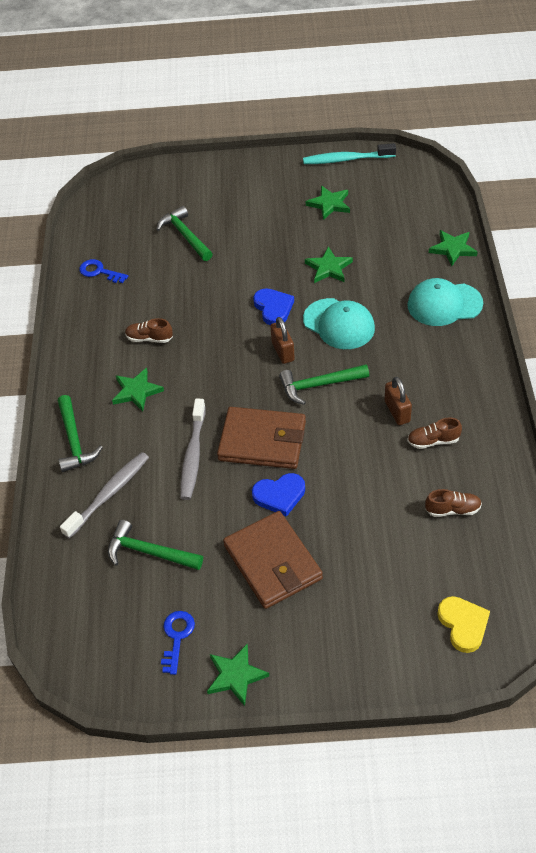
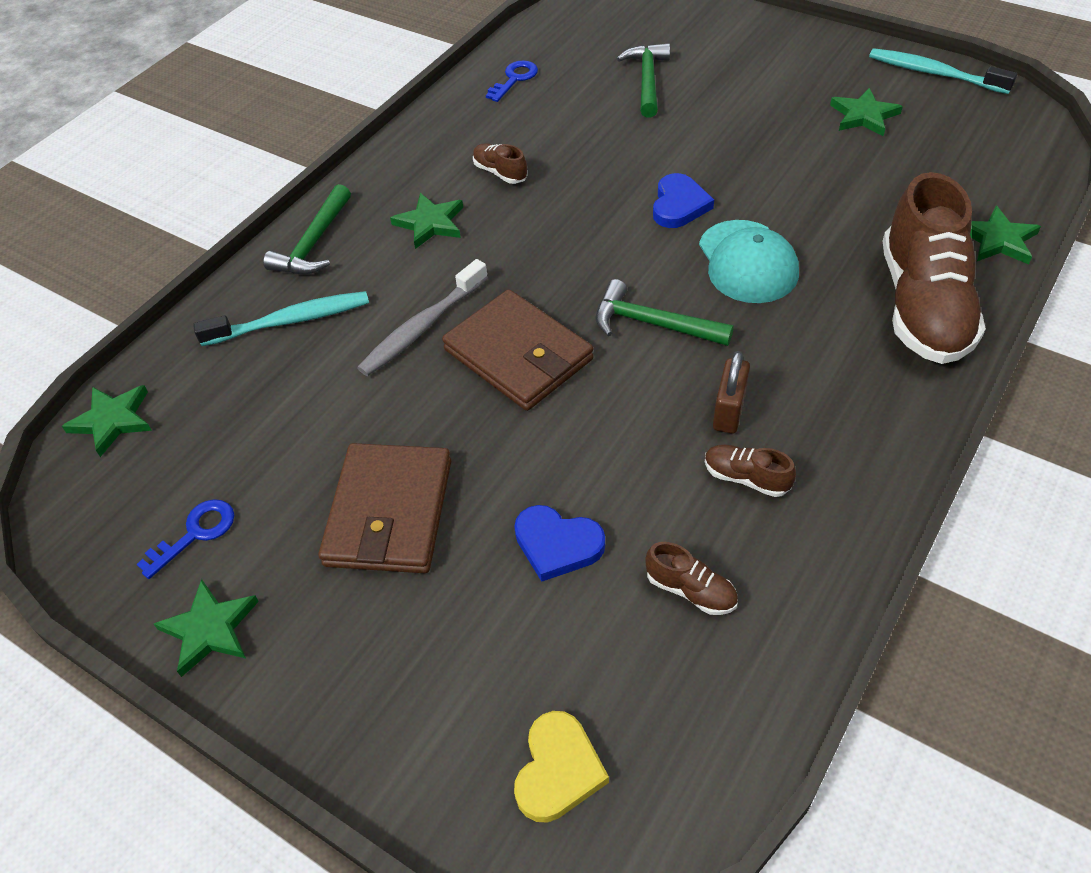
camera: 35 degrees right, 0 degrees up
grey toothbrush [60,452,149,539] -> turquoise toothbrush [193,291,369,346]
blue key [79,259,128,283] -> blue key turned 60 degrees clockwise [486,60,538,102]
green hammer [108,520,203,570] -> none
blue heart [252,473,305,517] -> blue heart moved to [514,505,605,582]
brown padlock [270,317,295,364] -> none
green star [305,247,353,283] -> green star moved to [62,385,152,457]
turquoise cap [407,278,483,326] -> brown shoe [883,172,986,364]

